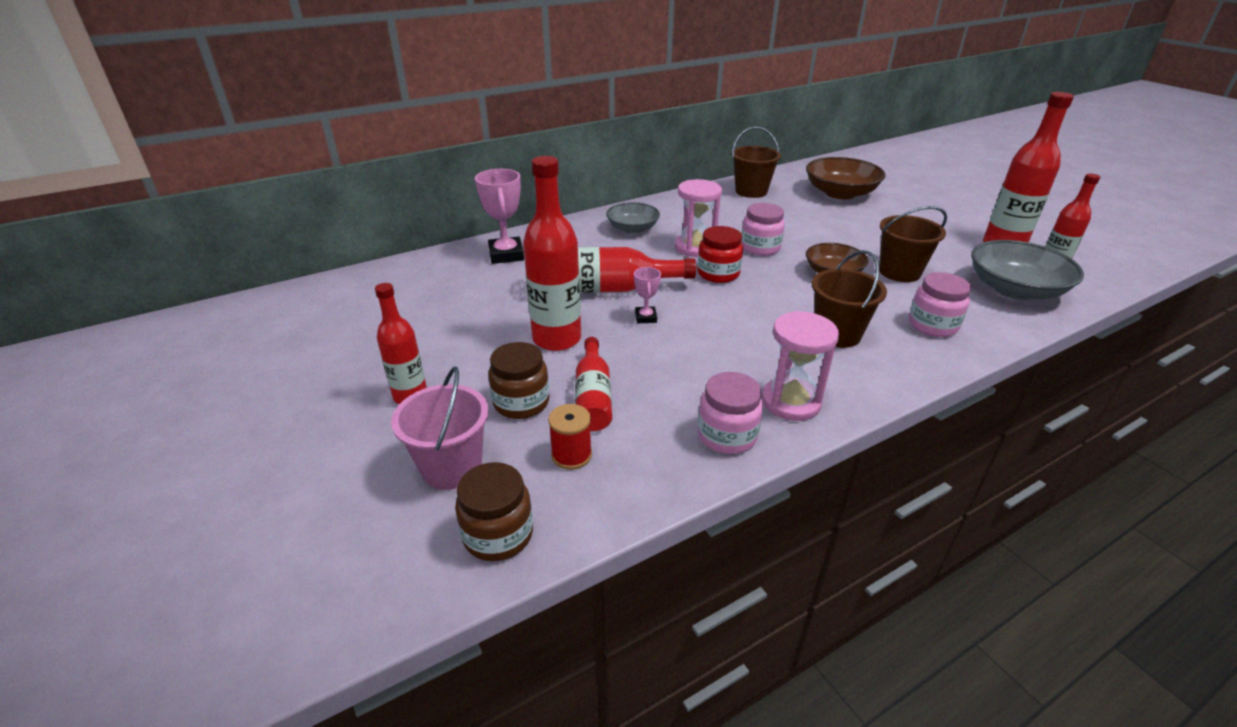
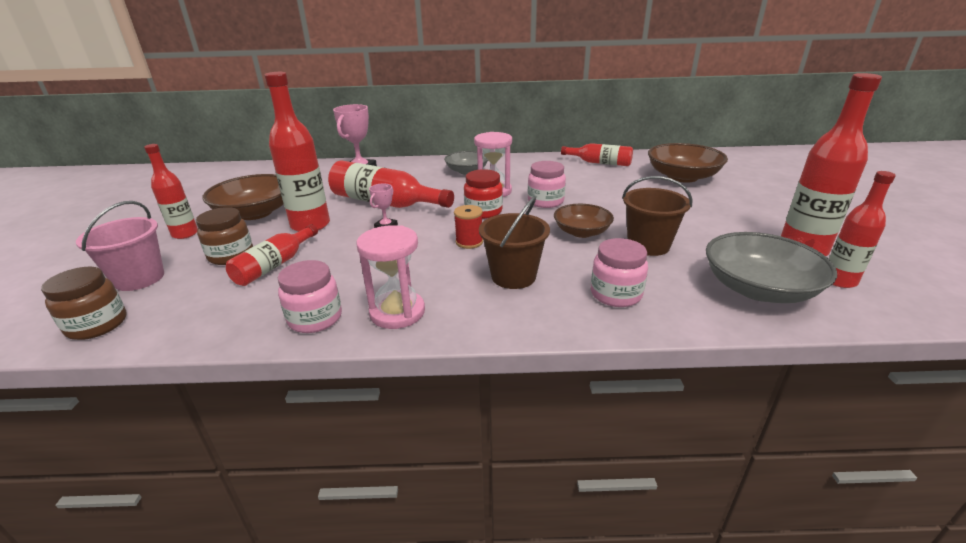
camera: 30 degrees right, 5 degrees down
red spool [548,404,592,470] -> red spool moved to [454,205,483,249]
brown bucket [731,127,781,198] -> red bottle [561,143,633,166]
none -> brown bowl [202,174,283,220]

